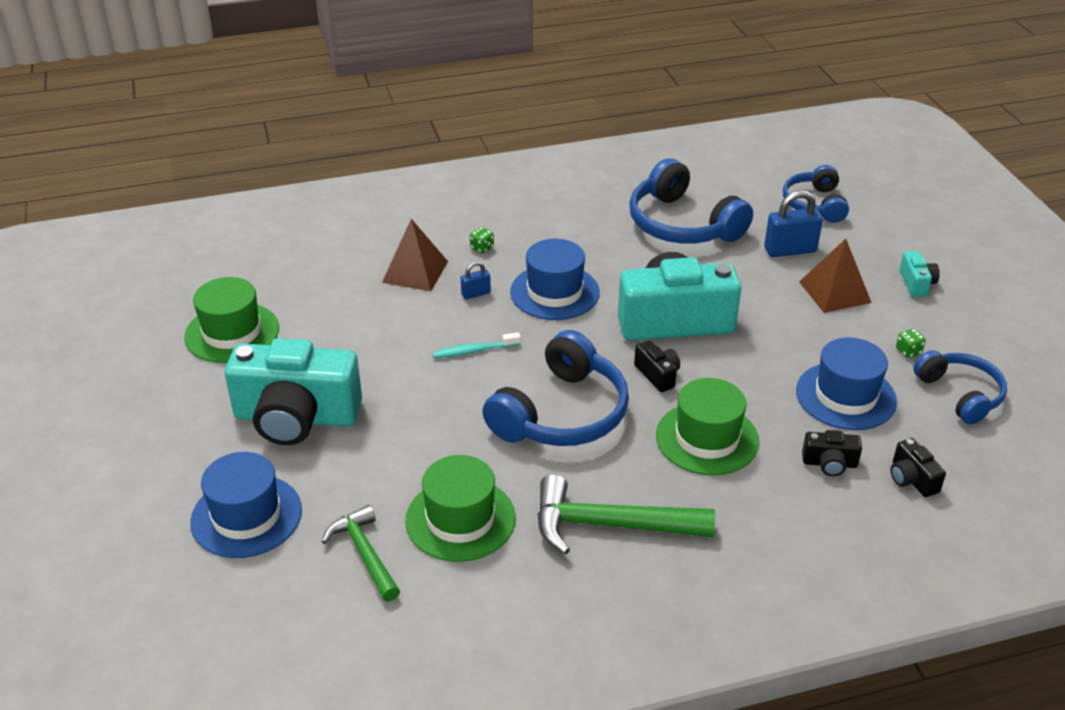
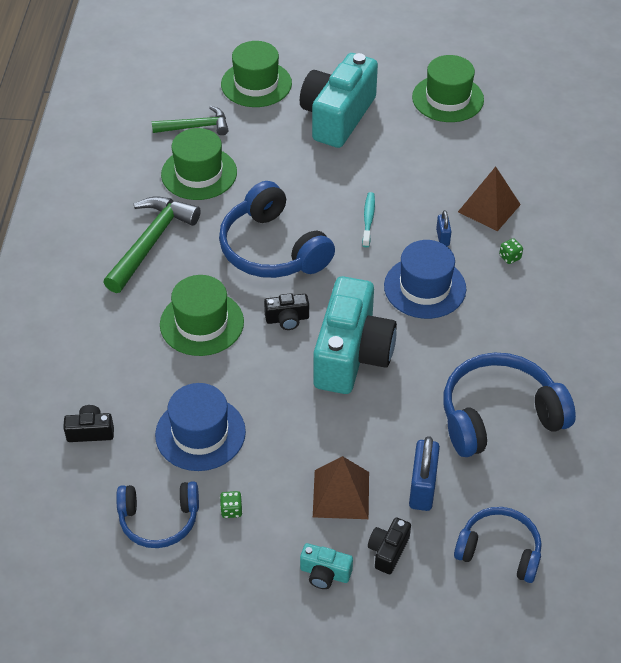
camera: 110 degrees right, 10 degrees up
blue hat [190,452,302,558] -> green hat [221,41,292,107]
black camera [802,430,862,476] -> black camera moved to [368,518,411,574]

